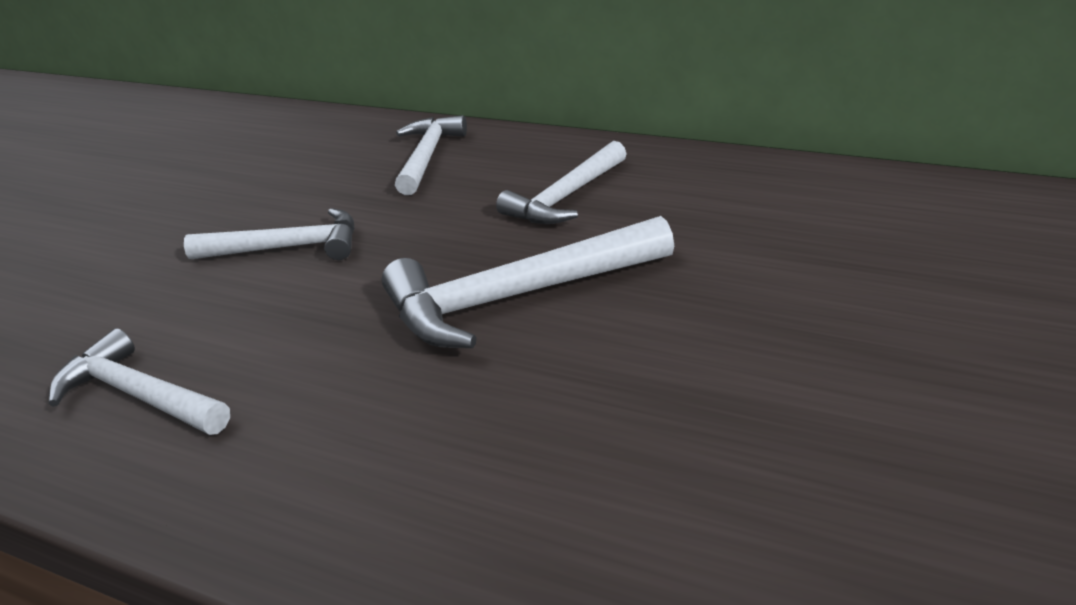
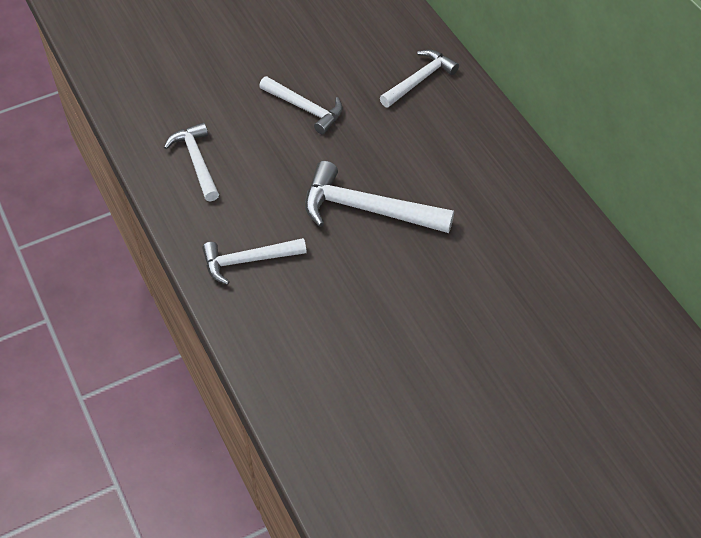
camera: 35 degrees right, 20 degrees up
white hammer [496,141,627,224] -> white hammer moved to [202,238,307,285]

